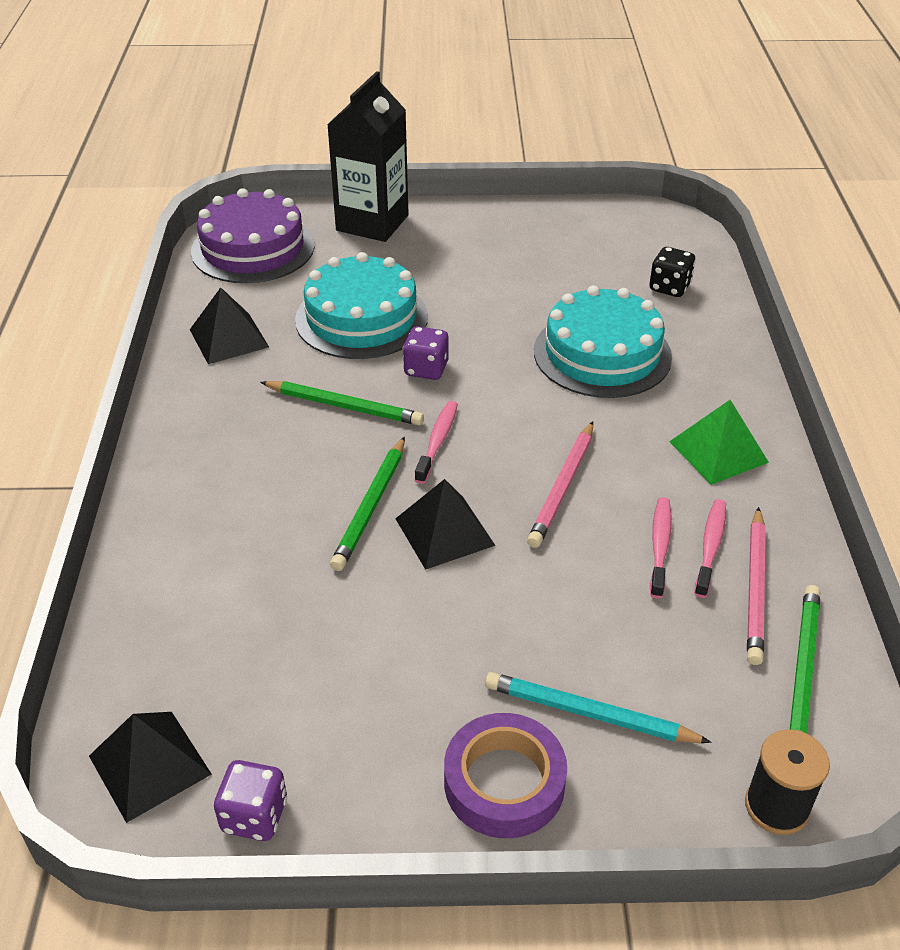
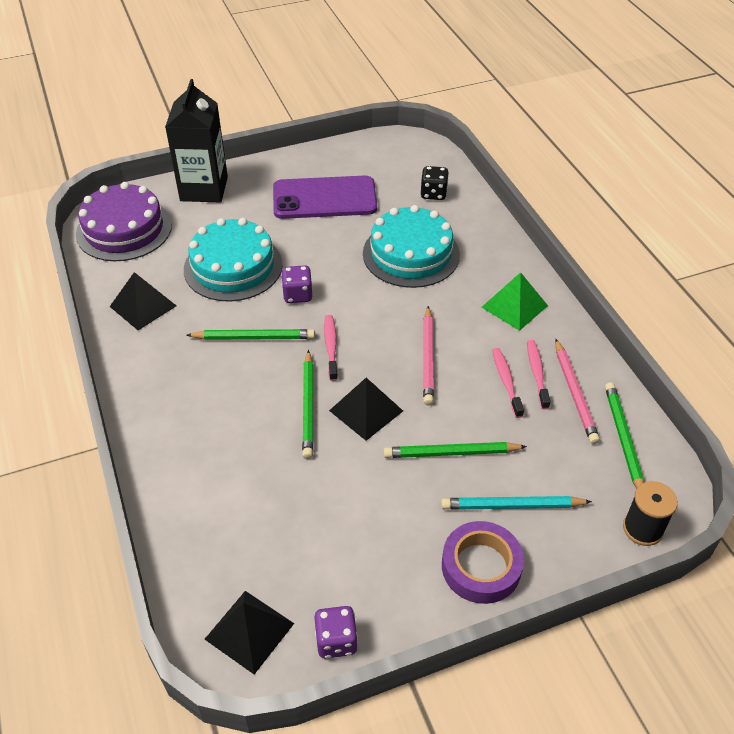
camera: 20 degrees left, 5 degrees up
none -> purple phone [273,176,377,219]
none -> green pencil [383,442,527,458]

